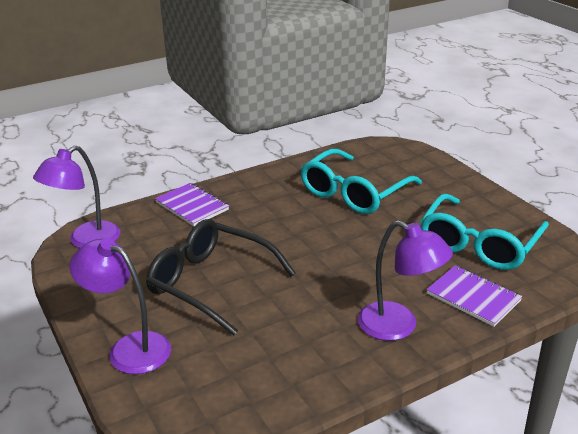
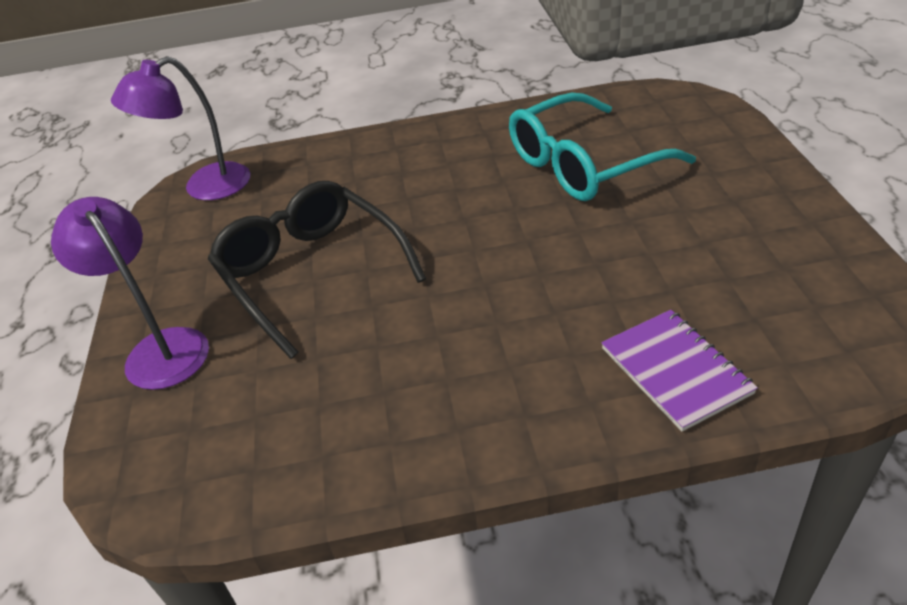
camera: 25 degrees right, 10 degrees up
purple notebook [155,183,229,226] -> none
purple lamp [357,220,453,341] -> none
turquoise glasses [420,194,549,270] -> none

